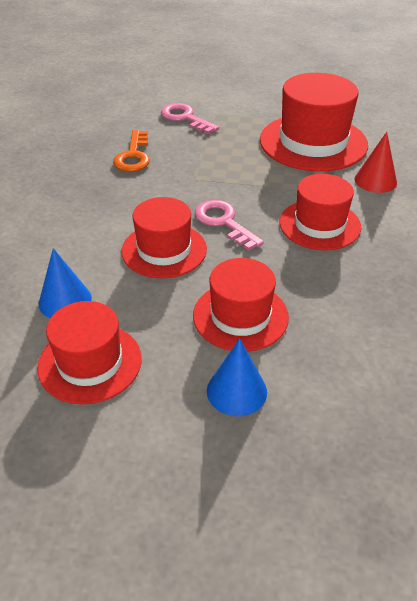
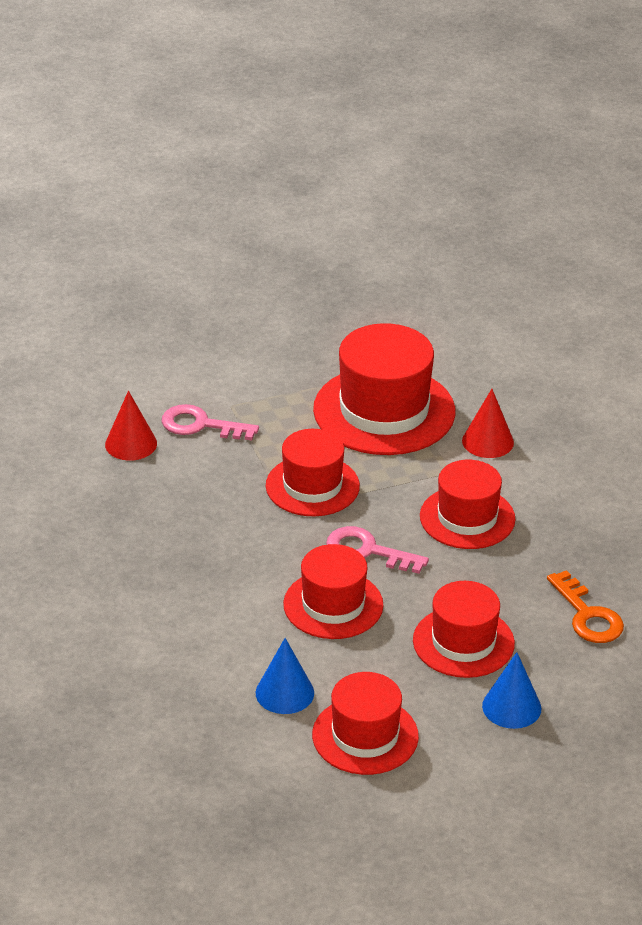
camera: 30 degrees left, 5 degrees down
orange key [113,130,150,172] -> orange key moved to [547,570,624,643]
none -> red cone [105,391,157,461]
none -> red hat [266,429,360,516]

